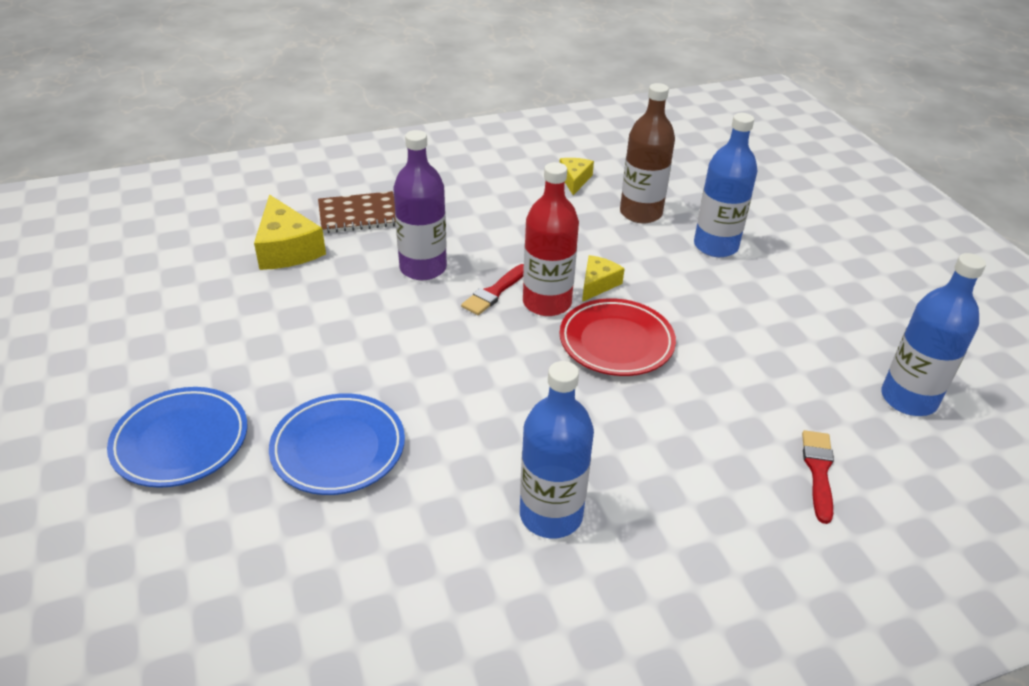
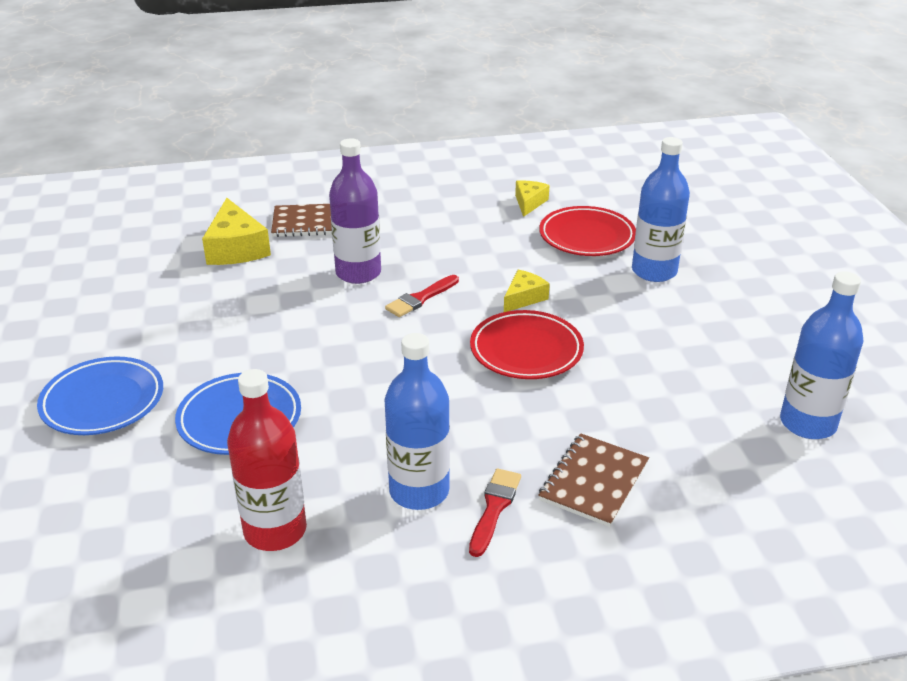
camera: 10 degrees right, 5 degrees down
red bottle [523,162,579,316] -> red bottle moved to [227,369,307,551]
brown bottle [620,83,675,224] -> red plate [539,206,636,256]
red brush [802,430,834,524] -> red brush moved to [469,468,521,557]
none -> brown notebook [538,433,649,527]

